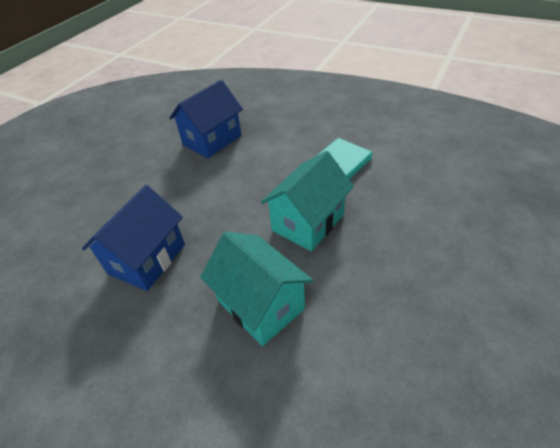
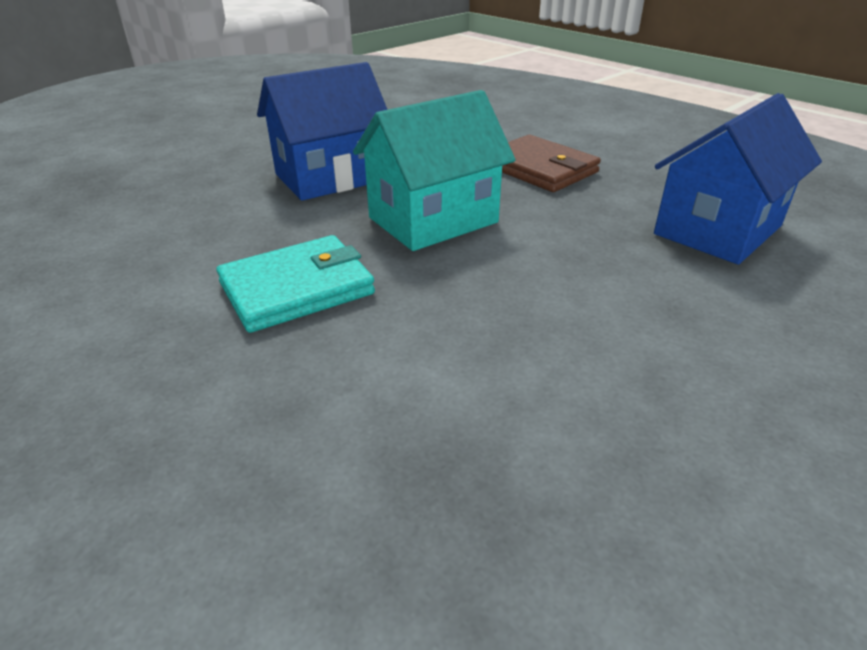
camera: 165 degrees left, 10 degrees down
blue house [169,80,243,158] -> blue house moved to [257,62,387,201]
turquoise house [200,232,313,346] -> brown wallet [502,135,601,192]

